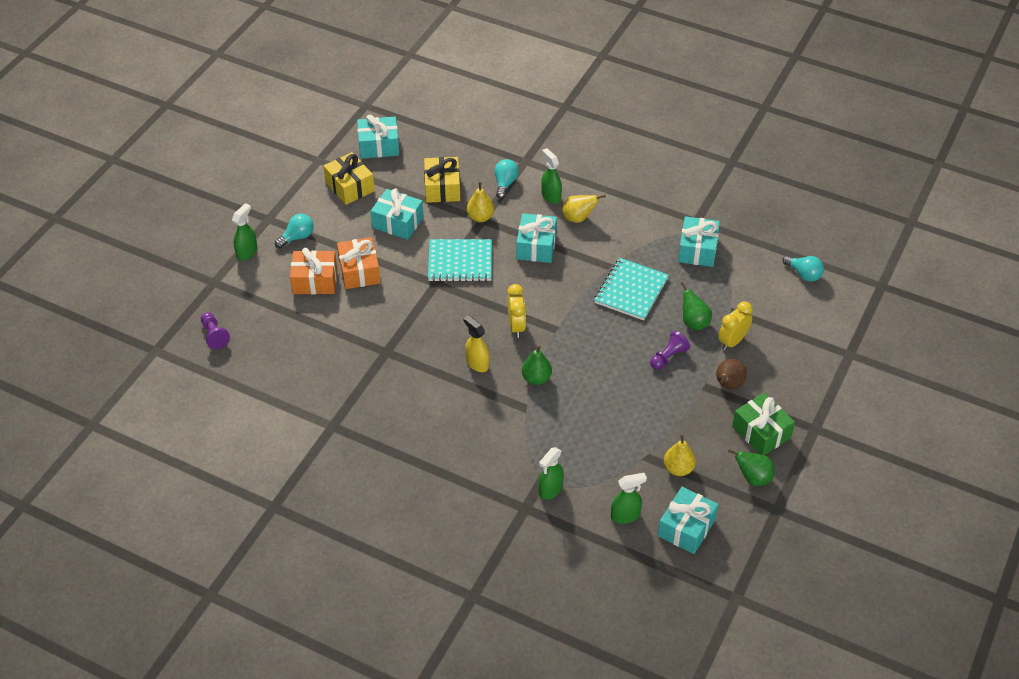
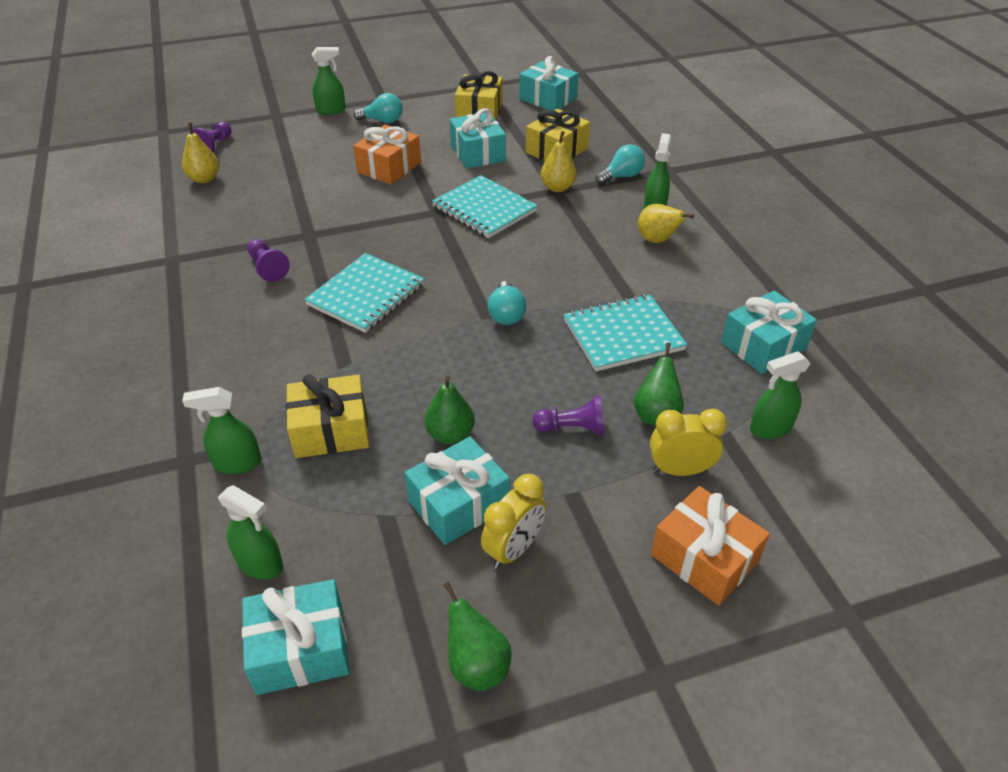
camera: 45 degrees right, 5 degrees down
orange gift [290,248,337,294] -> orange gift moved to [651,486,770,606]
yellow spray bottle [463,315,489,372] -> turquoise notebook [304,253,424,333]
yellow clock [507,284,526,338] -> yellow clock moved to [481,474,546,569]
turquoise gift [516,213,557,263] -> turquoise gift moved to [405,437,510,545]
green pear [522,346,552,385] -> green pear moved to [424,376,475,444]
yellow pear [664,434,696,476] -> yellow pear moved to [182,123,219,183]
brown pear [716,359,747,389] -> none
green gift [732,393,795,455] -> none
turquoise light bulb [783,255,824,282] -> turquoise light bulb moved to [488,281,527,325]
none -> purple pawn [247,239,290,282]
none -> yellow gift [286,374,369,458]
none -> green spray bottle [750,351,811,439]

